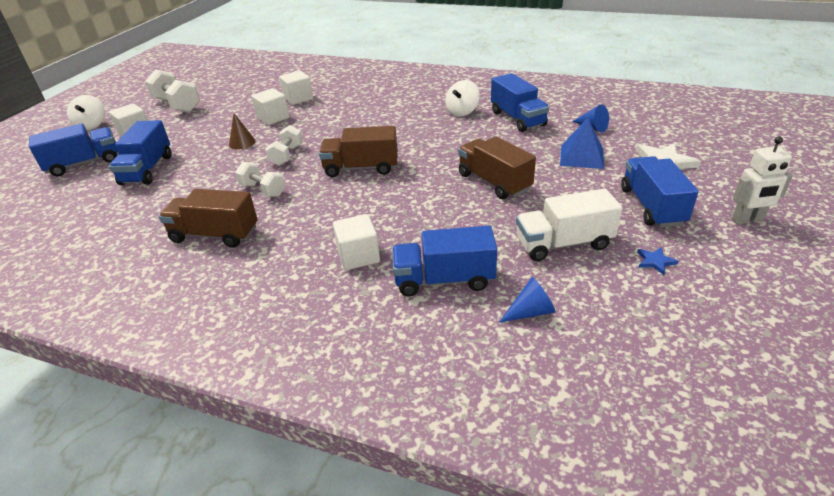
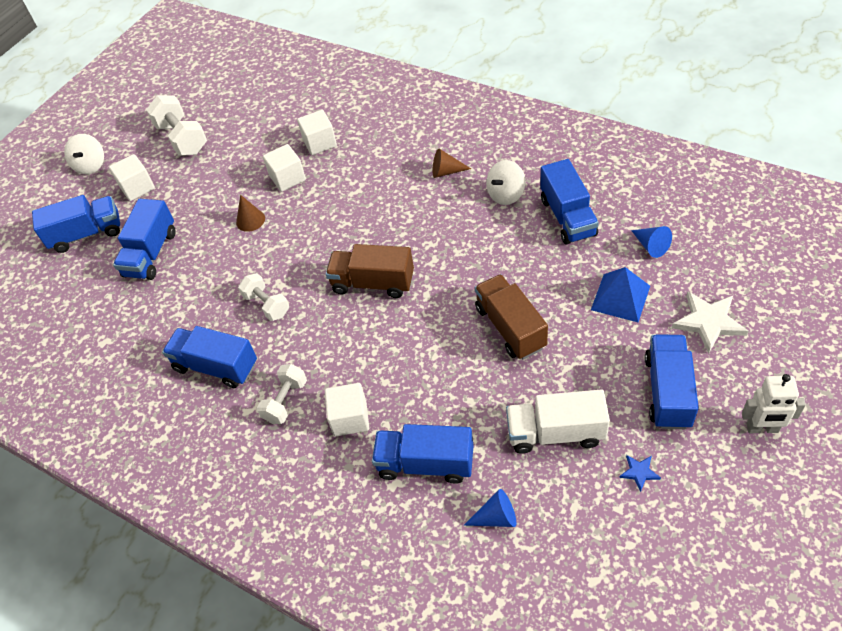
camera: 15 degrees right, 15 degrees up
brown truck [159,189,258,248] -> blue truck [162,326,257,388]
white dumbbell [265,125,303,166] -> white dumbbell moved to [257,364,307,424]
none -> brown cone [432,149,471,178]

